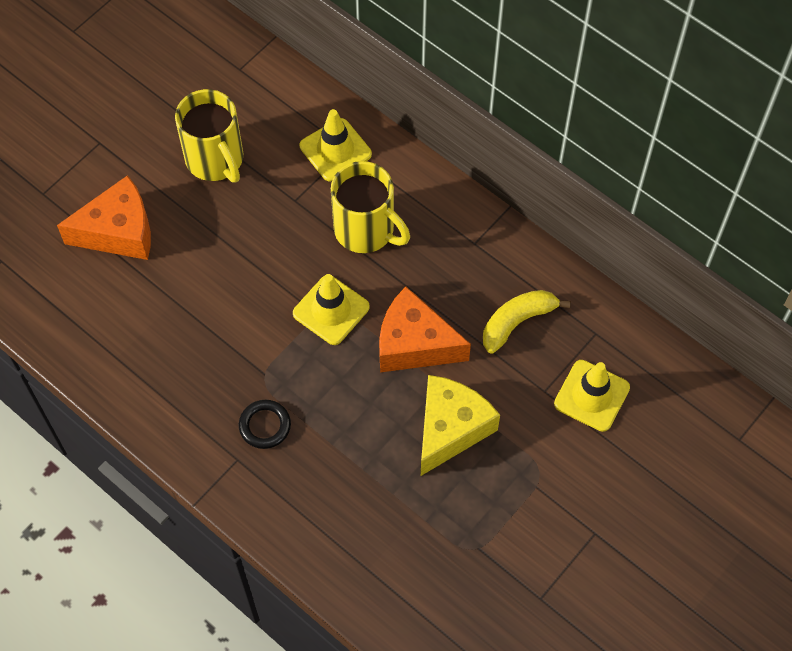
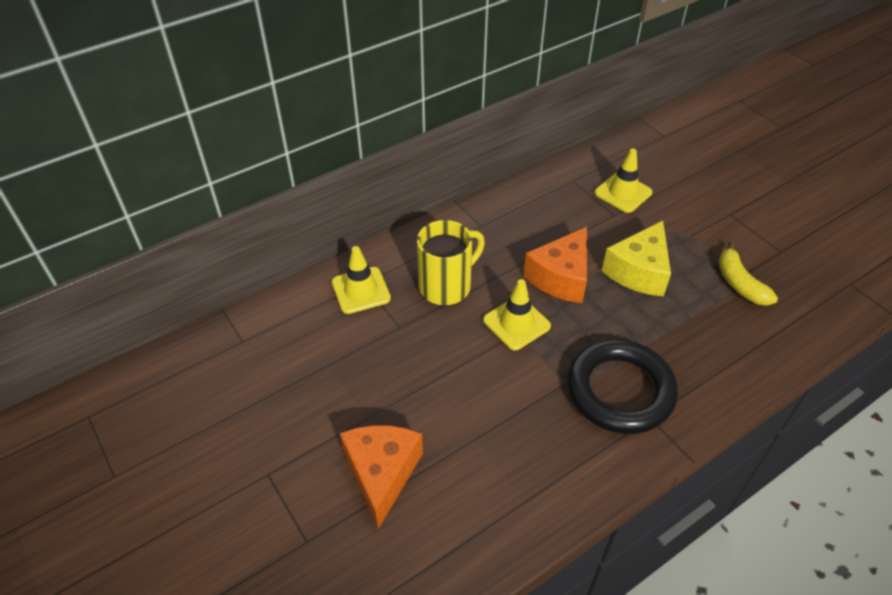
camera: 75 degrees left, 15 degrees down
yellow mug [175,89,243,183] -> none
black ring [239,400,291,449] -> black ring [567,339,678,434], size x2.28
yellow cheese [421,375,500,476] -> yellow cheese turned 105 degrees counterclockwise [602,221,671,297]
yellow banana [483,290,571,354] -> yellow banana moved to [719,242,778,306]

